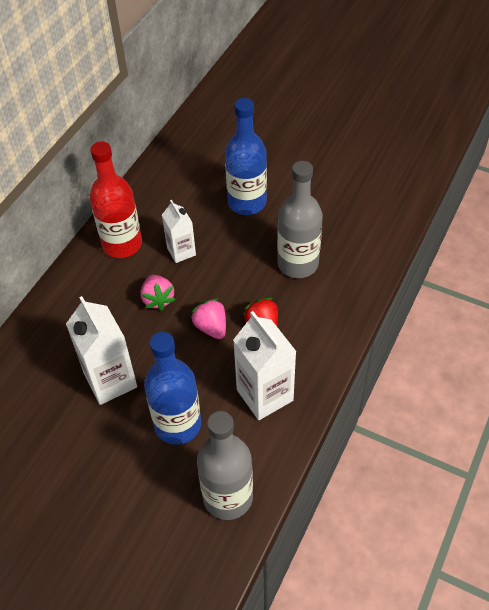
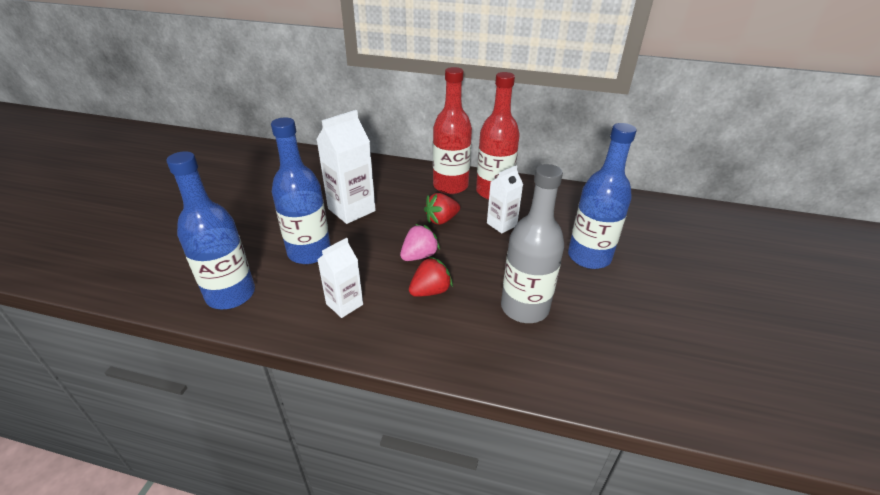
camera: 75 degrees right, 15 degrees down
pink strawberry [140,275,175,311] -> red strawberry [424,193,460,225]
grey bottle [197,411,253,520] -> blue bottle [166,151,255,309]
white carton [233,311,297,420] -> white carton [317,238,363,318], size x0.61
none -> red bottle [433,67,472,194]

